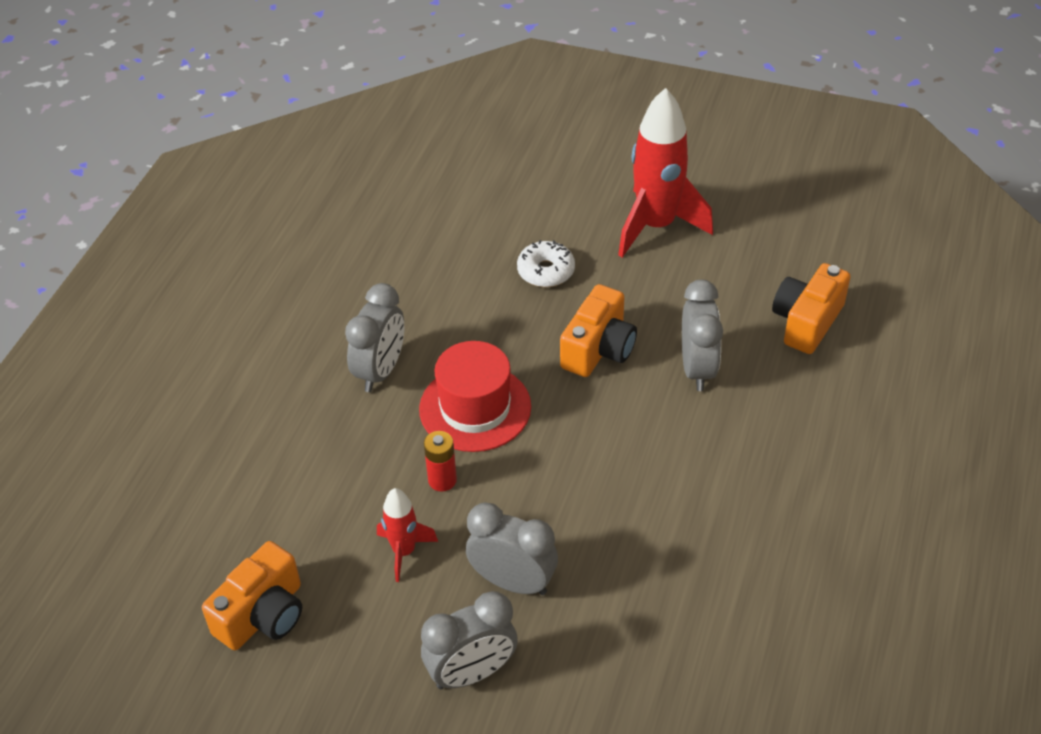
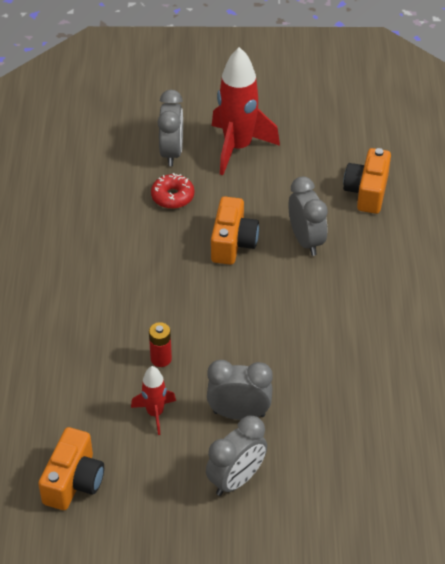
camera: 20 degrees left, 0 degrees up
grey clock [345,283,404,392] -> grey clock moved to [158,90,183,166]
red hat [419,341,531,452] -> none
white donut [517,240,575,287] -> red donut [151,173,194,209]

